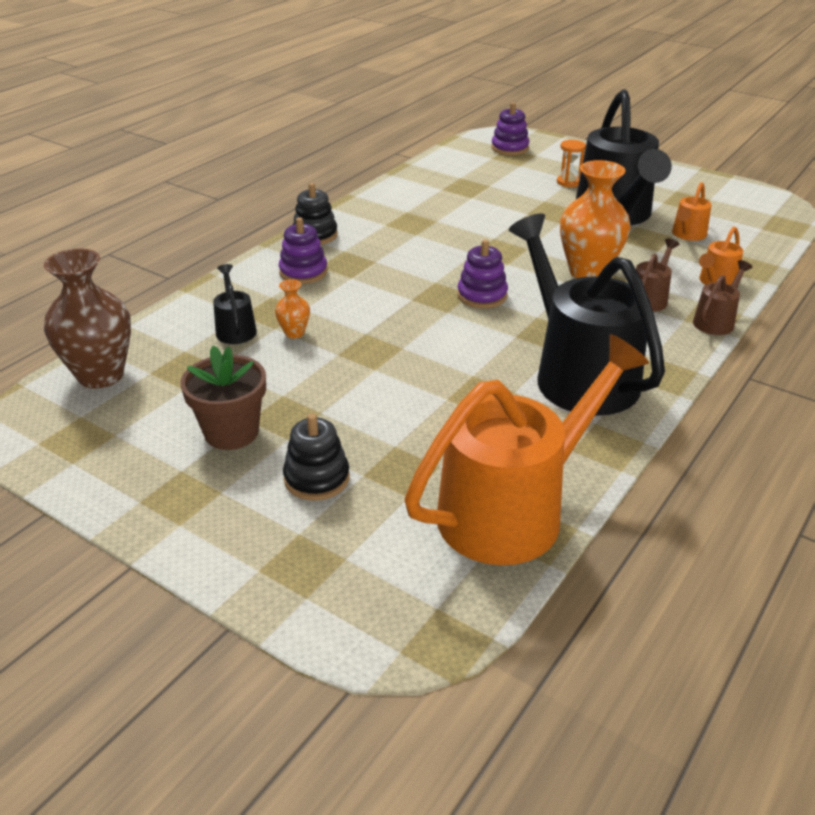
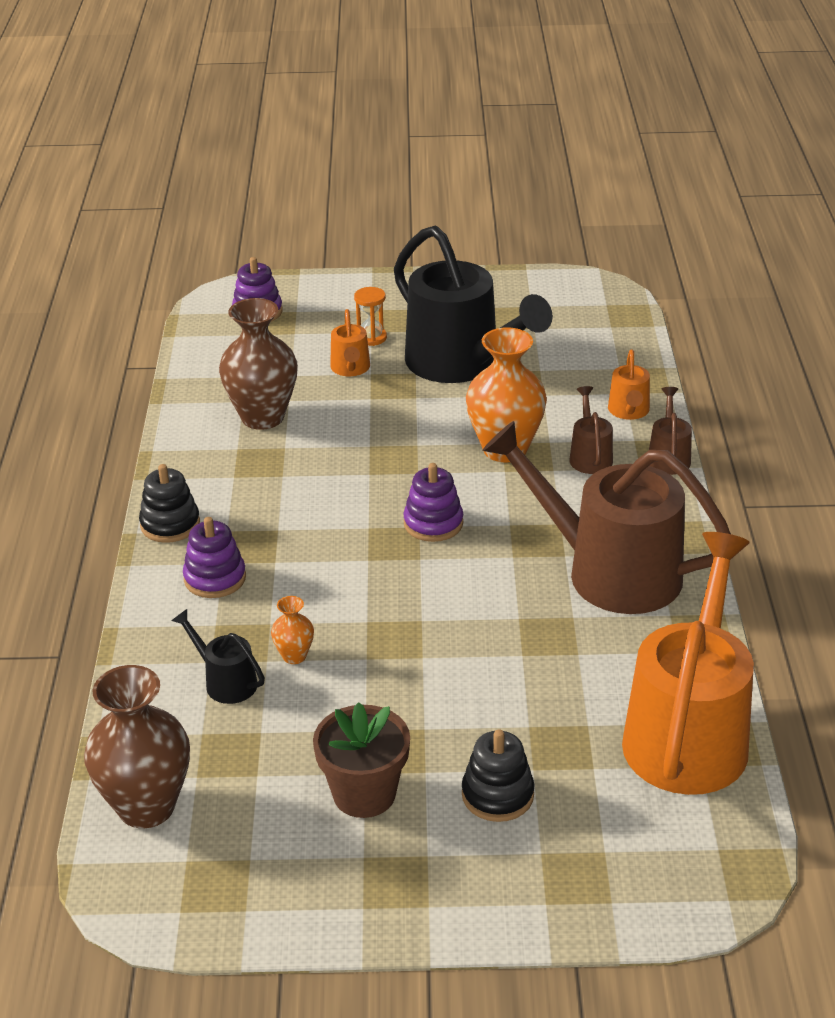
camera: 35 degrees left, 0 degrees up
black watering can [509,213,665,416] -> brown watering can [482,421,731,614]
orange watering can [672,182,711,241] -> orange watering can moved to [330,309,370,376]
none -> brown vase [219,298,298,430]

